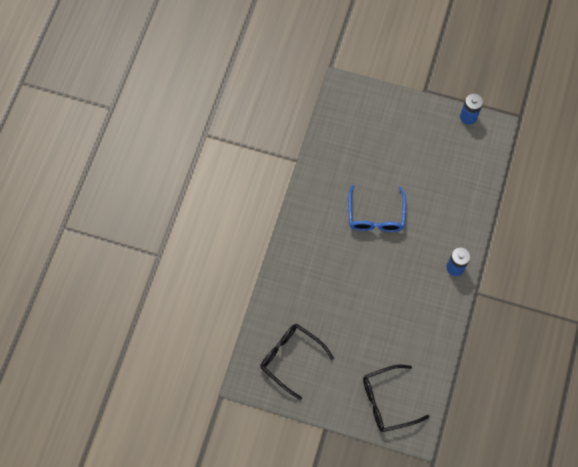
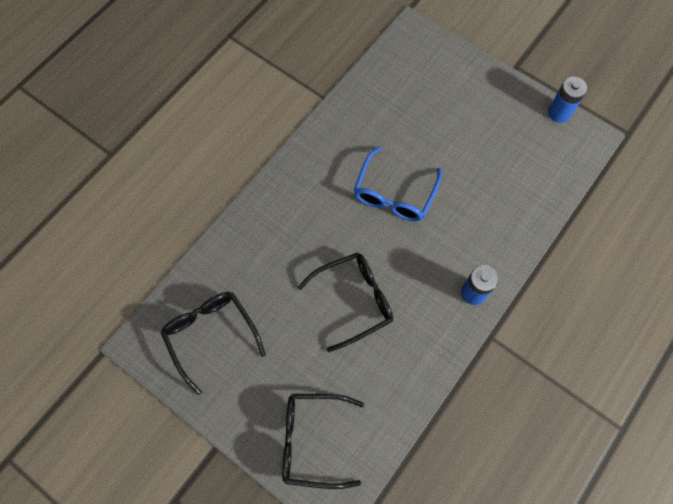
camera: 20 degrees right, 0 degrees up
none -> black glasses [298,252,393,352]

